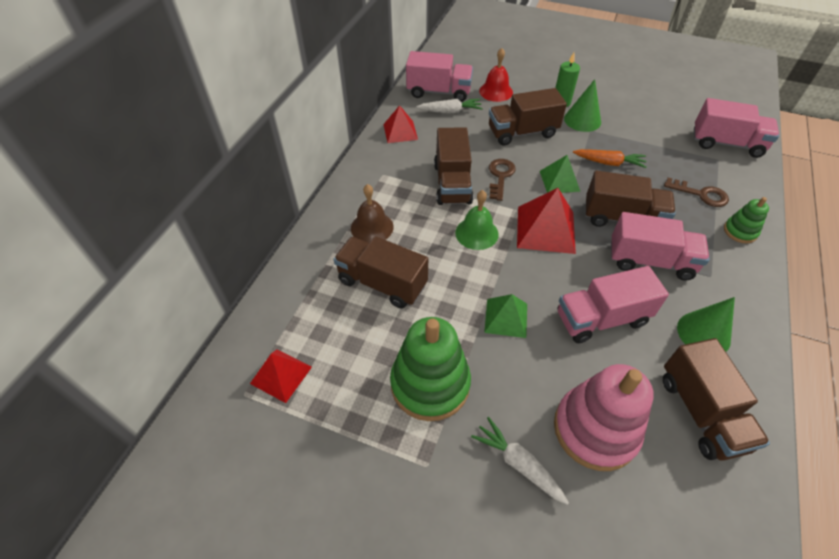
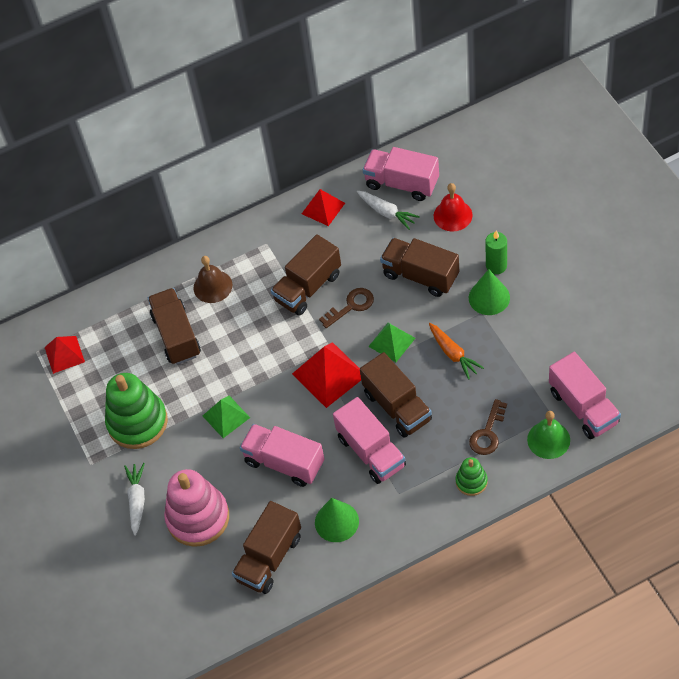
camera: 50 degrees right, 5 degrees up
pink truck [406,51,473,102] -> pink truck turned 150 degrees clockwise [363,147,439,201]
green bell [455,190,499,250] -> green bell moved to [527,411,570,459]
brown key [664,178,729,207] -> brown key turned 45 degrees clockwise [469,399,507,455]

